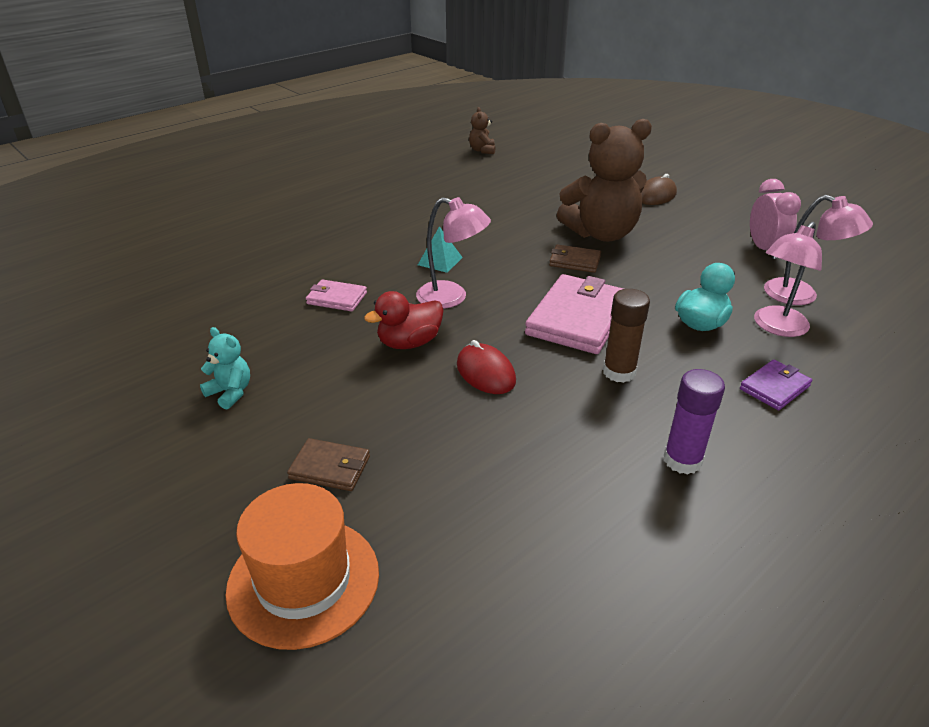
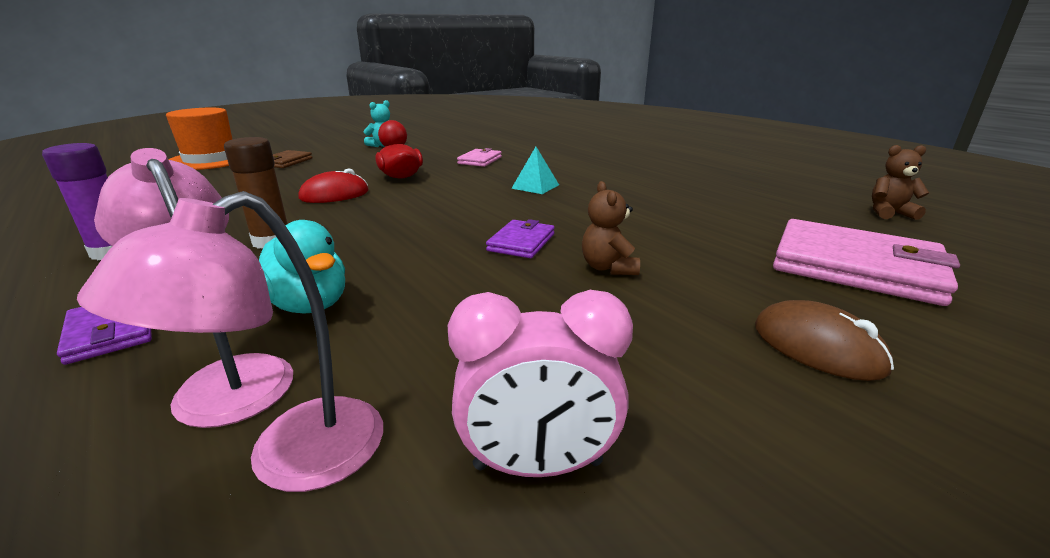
camera: 95 degrees right, 10 degrees down
pink lamp [416,197,491,309] -> none
pink wallet [525,274,624,354] -> pink wallet moved to [773,219,960,306]
brown wallet [549,244,601,273] -> purple wallet [486,219,555,258]
brown teddy bear [557,119,652,242] -> brown teddy bear [582,181,640,275], size x0.44

